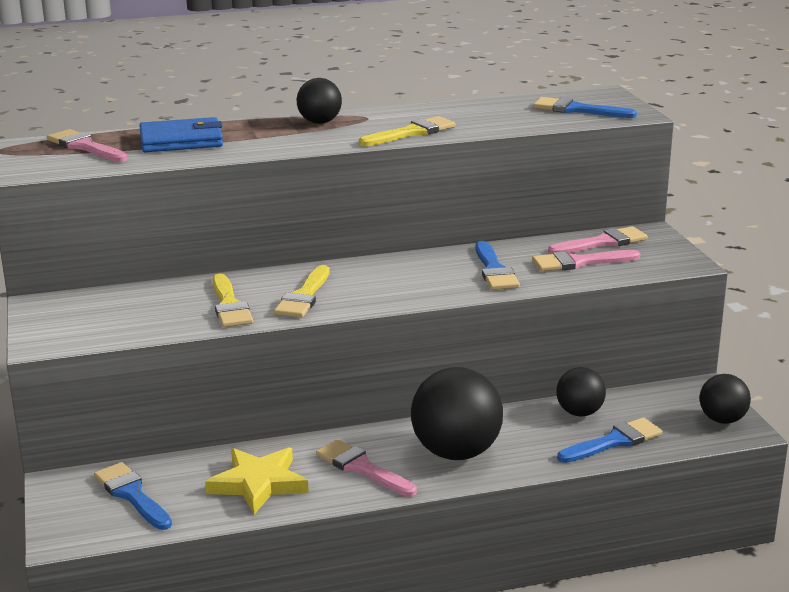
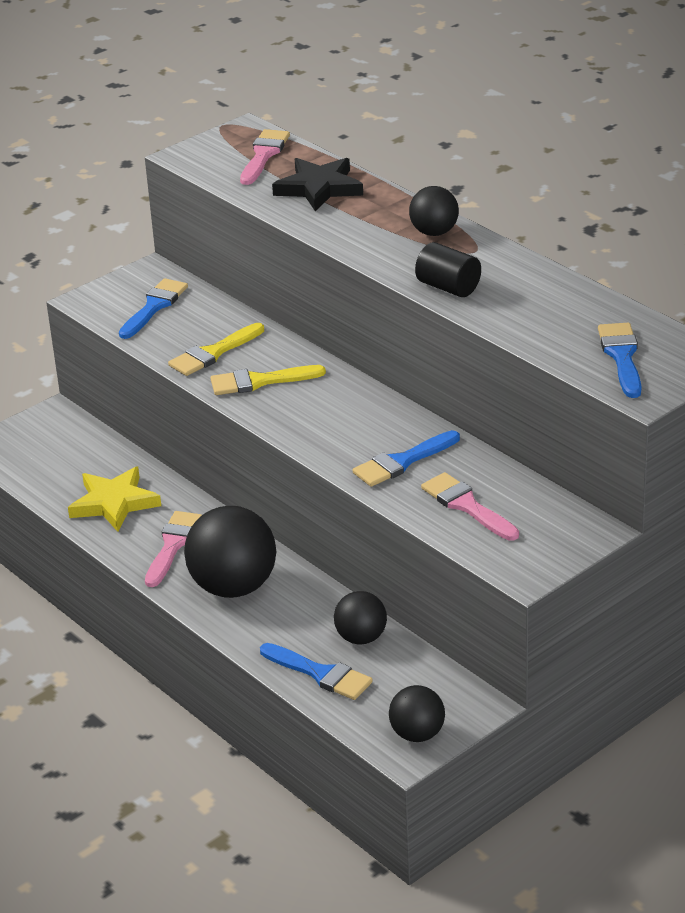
camera: 65 degrees right, 10 degrees up
blue brush [94,462,172,530] -> blue brush moved to [119,278,188,339]
blue wallet [139,117,223,152] -> black star [272,158,363,212]
yellow brush [359,116,455,146] -> black cylinder [415,242,481,297]
pink brush [548,226,648,254] -> none

